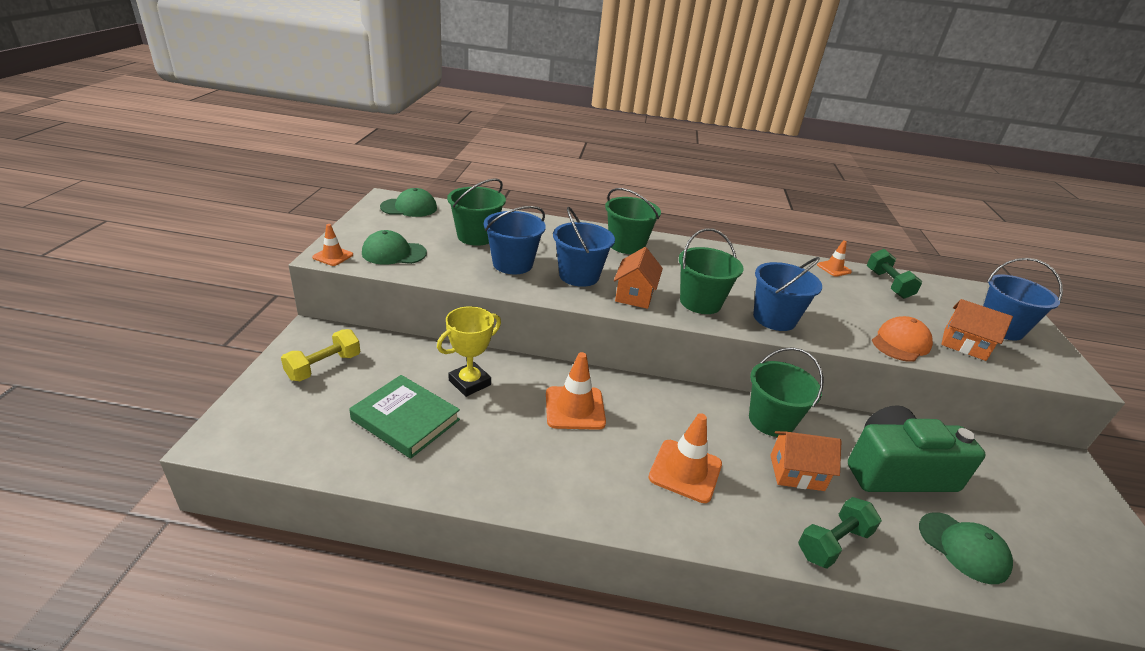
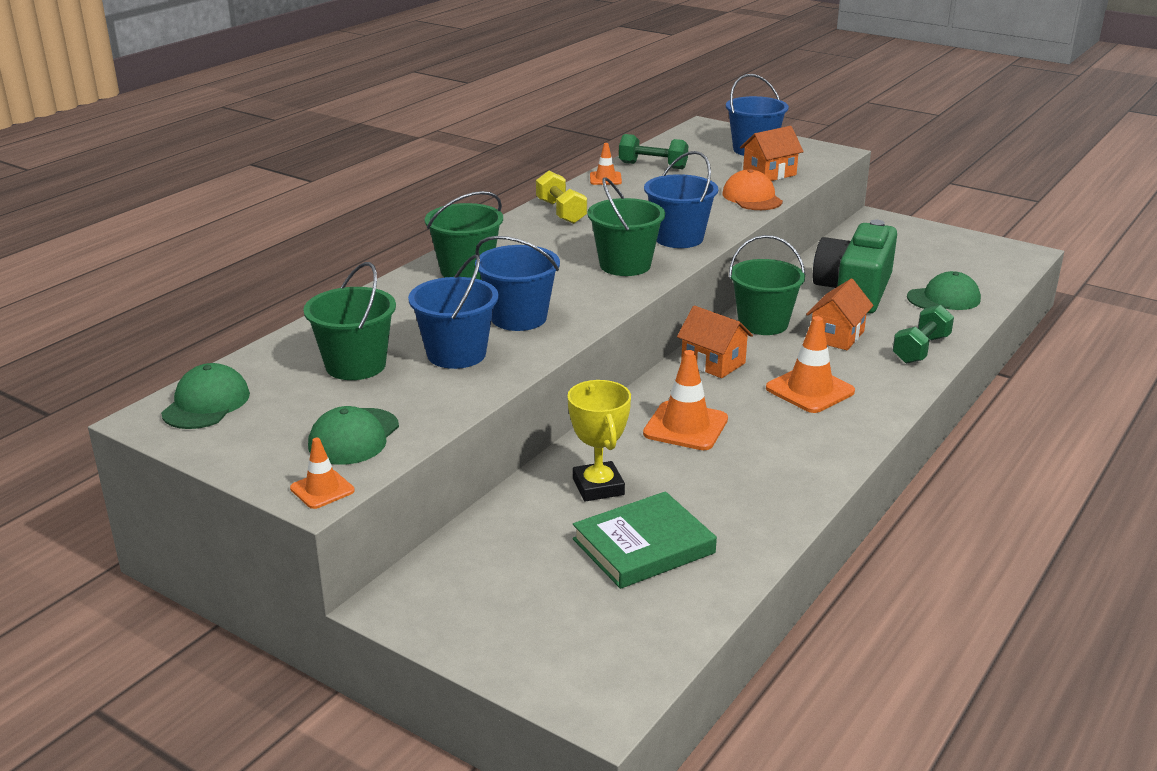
camera: 60 degrees left, 5 degrees down
yellow dumbbell [281,329,360,381] -> yellow dumbbell moved to [536,171,587,224]
orange house [614,247,663,309] -> orange house moved to [677,306,753,378]
green dumbbell [798,497,882,568] -> green dumbbell turned 45 degrees clockwise [892,305,954,364]

